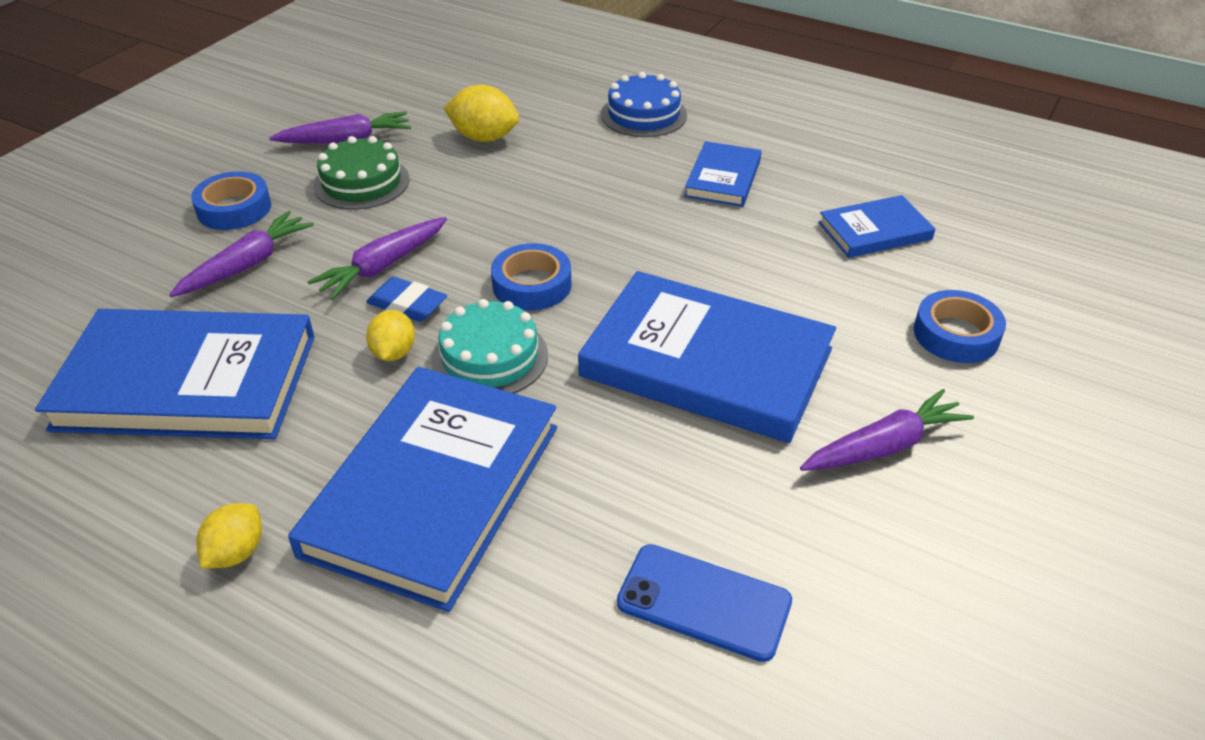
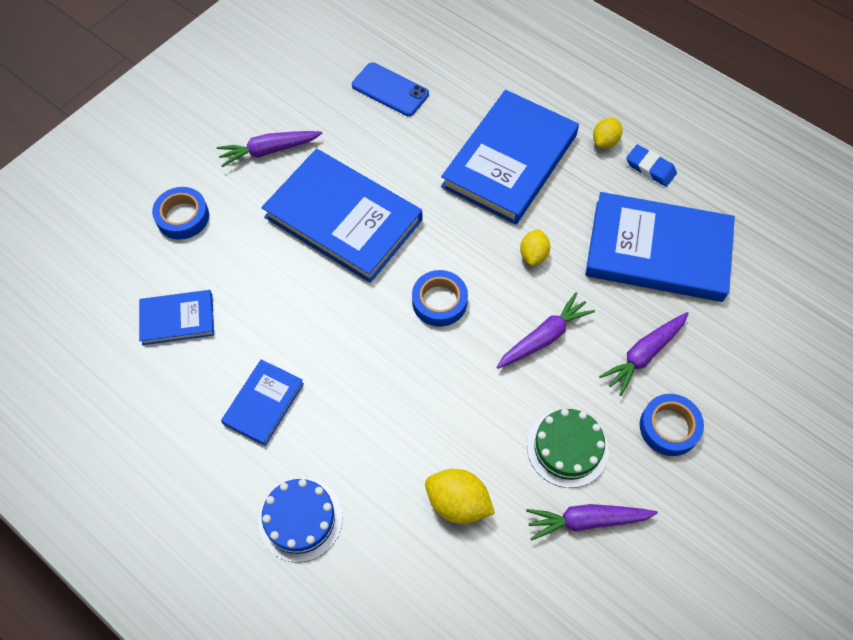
camera: 170 degrees left, 20 degrees up
blue eraser [366,277,447,322] -> blue eraser moved to [626,144,677,187]
turquoise cake [431,299,548,393] -> none

